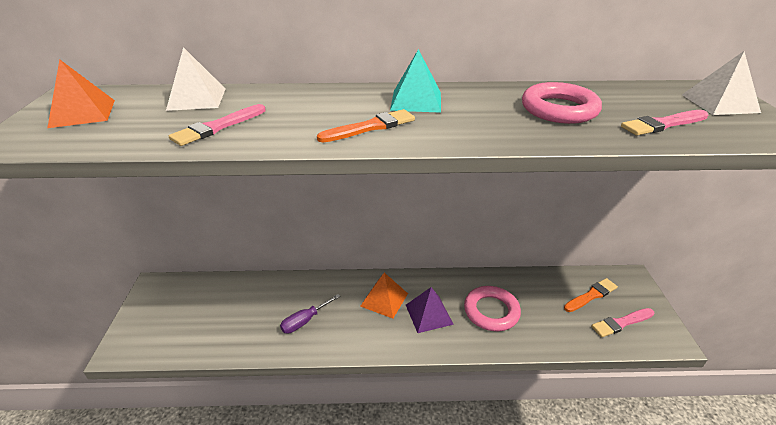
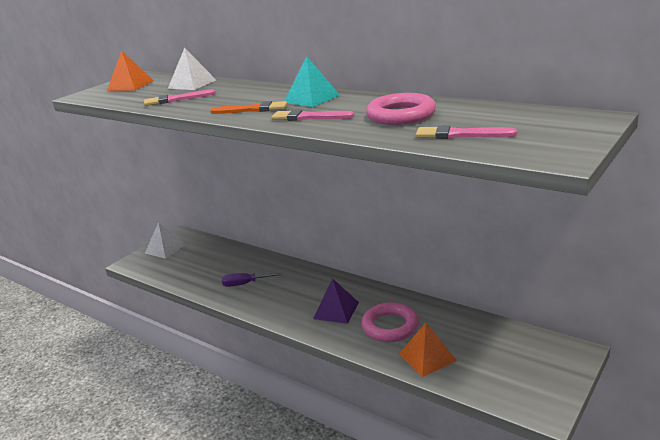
camera: 40 degrees right, 10 degrees down
orange pyramid [360,273,408,319] -> orange pyramid moved to [399,322,457,377]
orange brush [564,278,618,312] -> none
pink brush [591,308,655,337] -> pink brush moved to [271,109,354,121]
white pyramid [682,51,761,115] -> white pyramid moved to [145,222,186,259]

